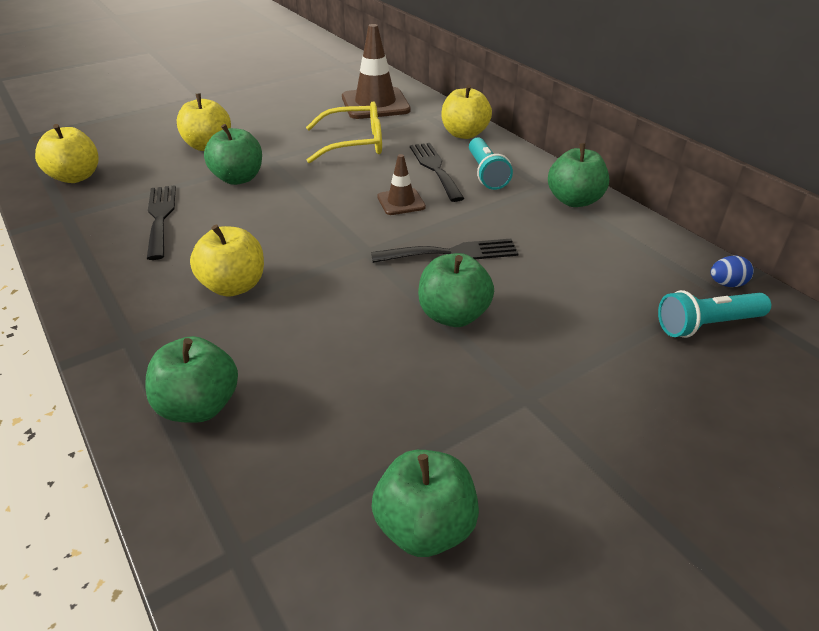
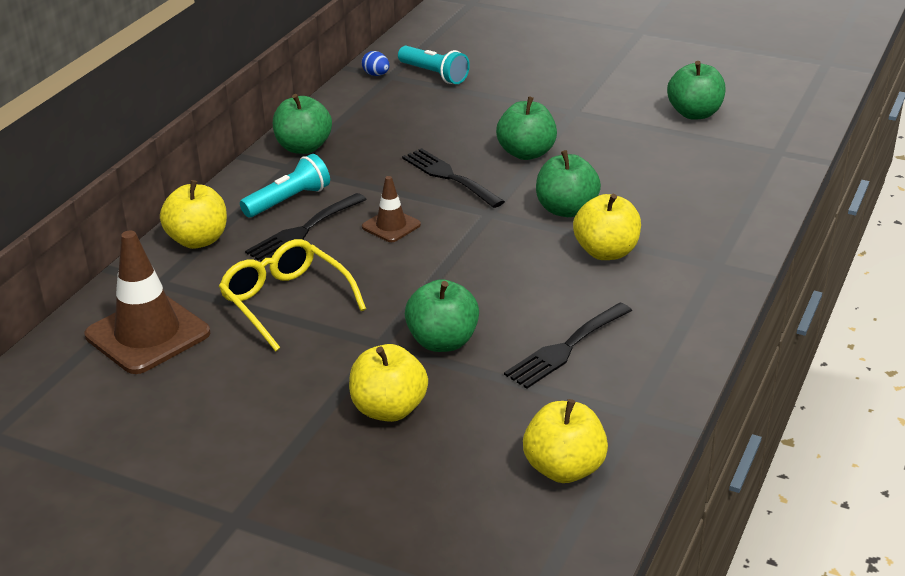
camera: 120 degrees left, 5 degrees down
green apple [146,336,238,423] -> green apple moved to [536,150,601,217]

